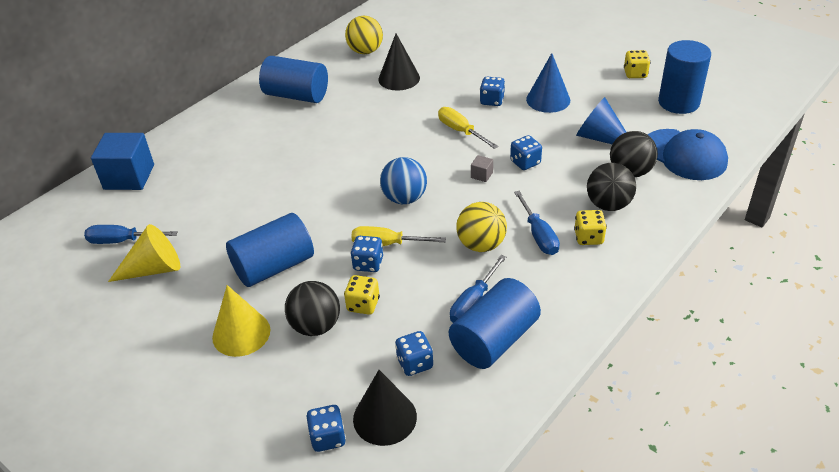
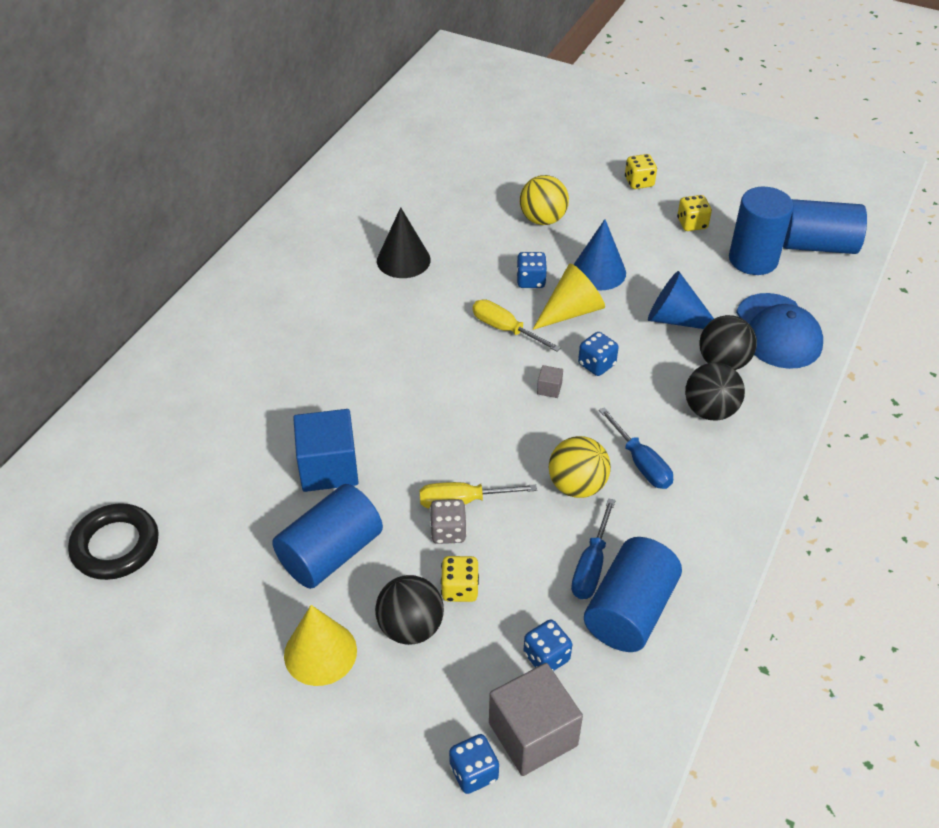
camera: 15 degrees left, 5 degrees up
blue screwdriver [84,225,178,244] -> black ring [68,503,159,580]
blue cube [91,133,154,190] -> blue cube moved to [293,409,359,492]
yellow cone [108,224,180,282] -> yellow cone moved to [532,263,605,330]
blue cylinder [259,56,328,103] -> blue cylinder moved to [783,199,867,254]
yellow ball [345,16,383,54] -> yellow ball moved to [520,175,569,225]
blue dice [350,236,383,272] -> grey dice [430,499,467,544]
black cone [353,370,417,446] -> grey cube [489,663,583,776]
blue ball [380,157,427,204] -> none
yellow dice [574,210,607,245] -> yellow dice moved to [625,154,657,189]
blue cap [647,129,728,180] -> blue cap turned 45 degrees clockwise [736,293,823,369]

